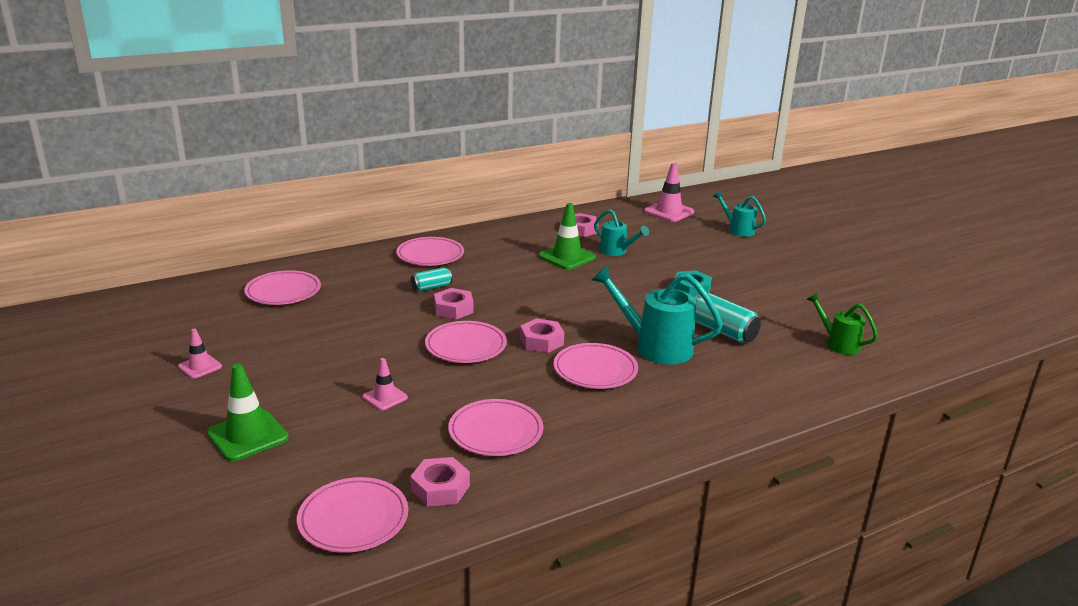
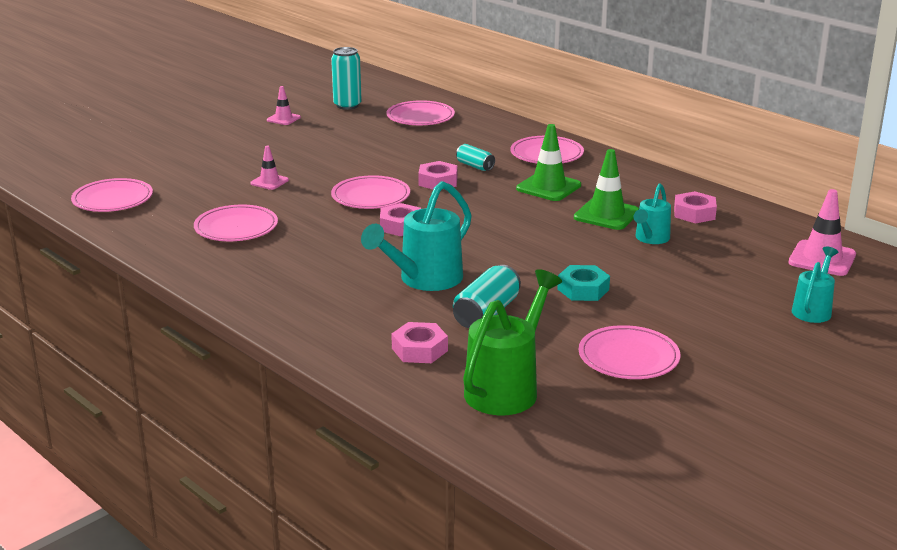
camera: 75 degrees right, 0 degrees up
green traffic cone [207,364,289,461] -> green traffic cone moved to [516,124,581,201]
pink nut [410,457,470,507] -> pink nut moved to [391,322,448,363]
pink plate [553,343,638,389] -> pink plate moved to [579,325,680,379]
turquoise watering can [591,265,723,365] -> turquoise watering can turned 150 degrees counterclockwise [361,181,472,291]
green watering can [806,292,878,355] -> green watering can [463,269,562,415], size x1.69
none -> turquoise can [331,47,362,110]

